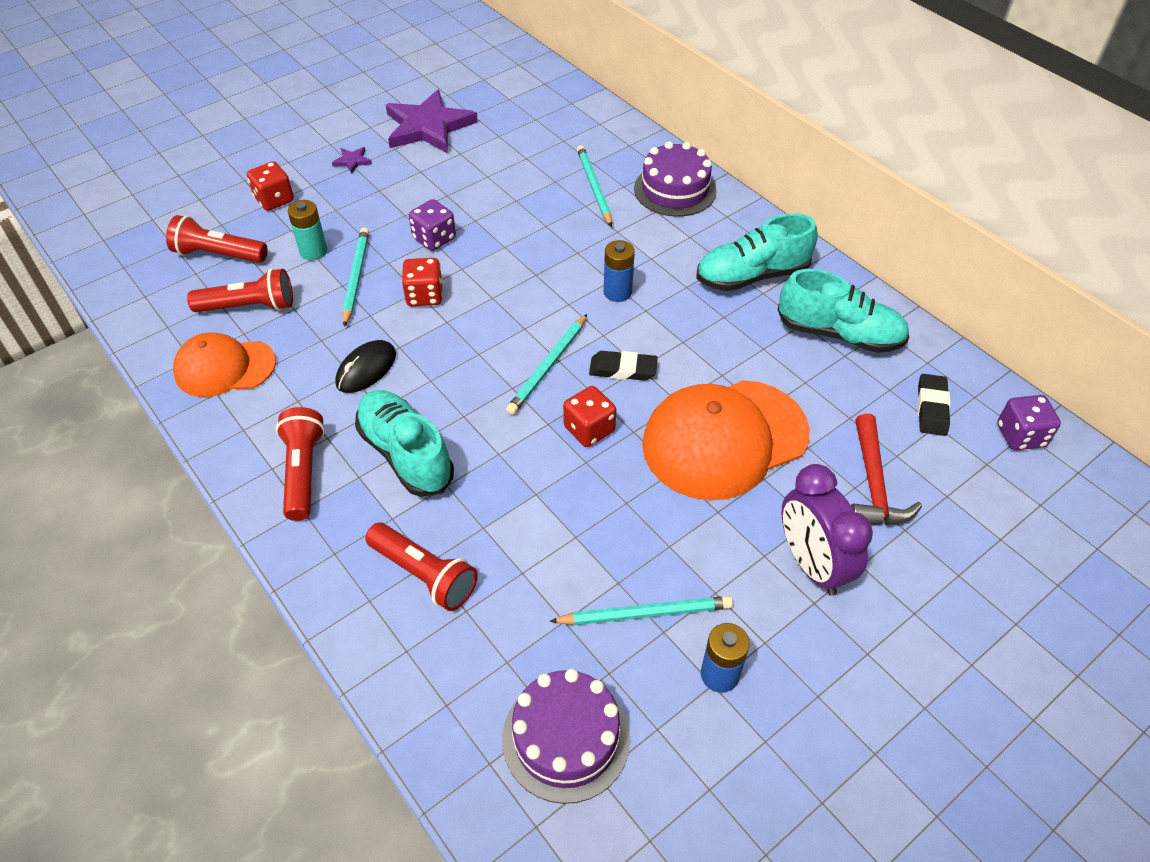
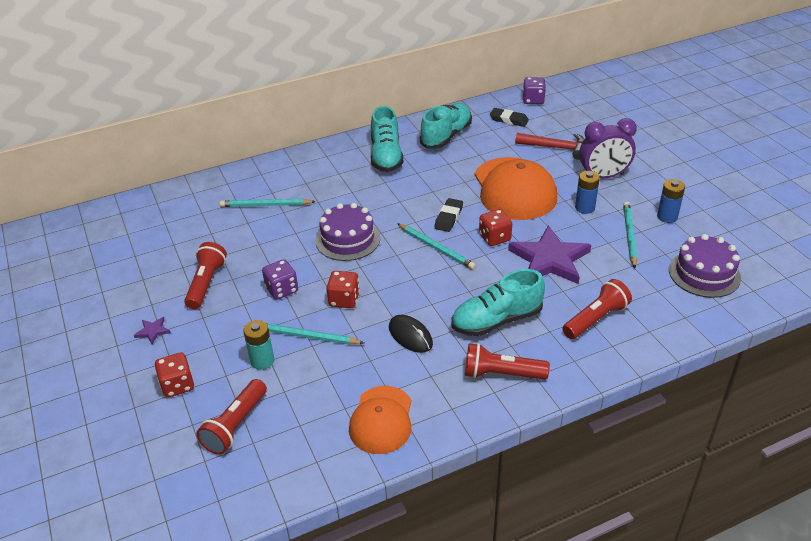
camera: 75 degrees left, 10 degrees down
red flashlight [187,269,293,312] -> red flashlight moved to [184,242,227,309]
purple star [386,90,478,154] -> purple star moved to [508,226,591,284]
blue battery [604,240,635,302] -> blue battery moved to [575,171,600,214]
purple cake [634,141,717,217] -> purple cake moved to [315,203,380,261]

